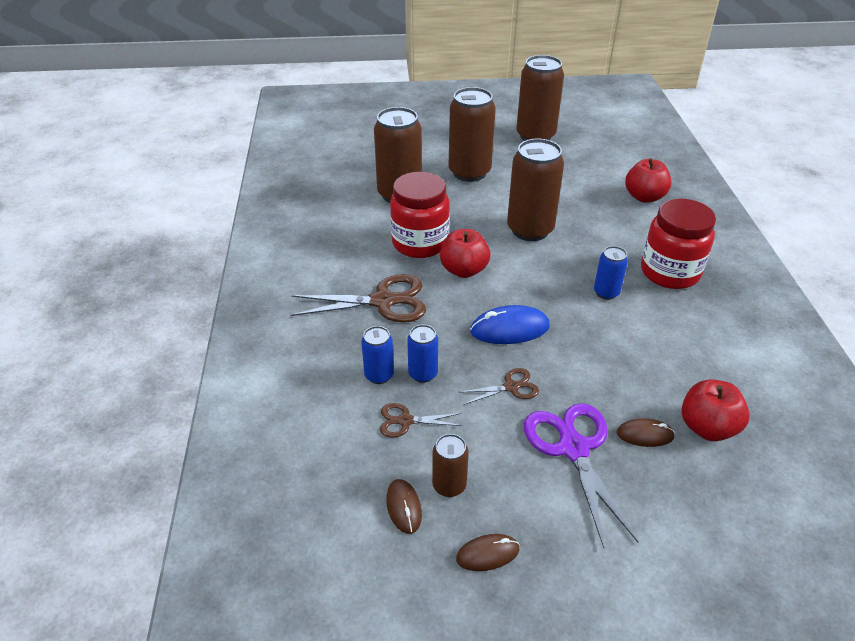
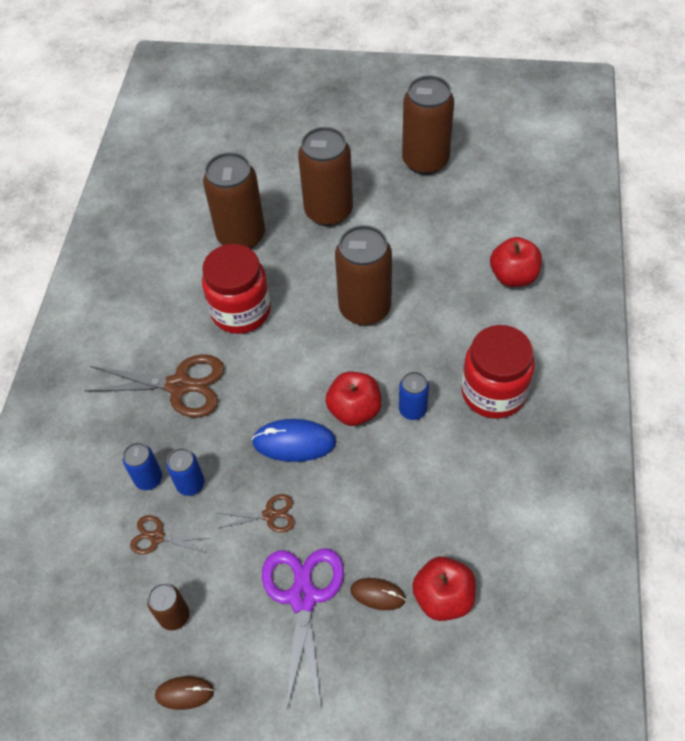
camera: 15 degrees right, 15 degrees up
brown mouse [386,479,422,534] -> none
red apple [440,229,491,278] -> red apple moved to [326,372,382,426]

